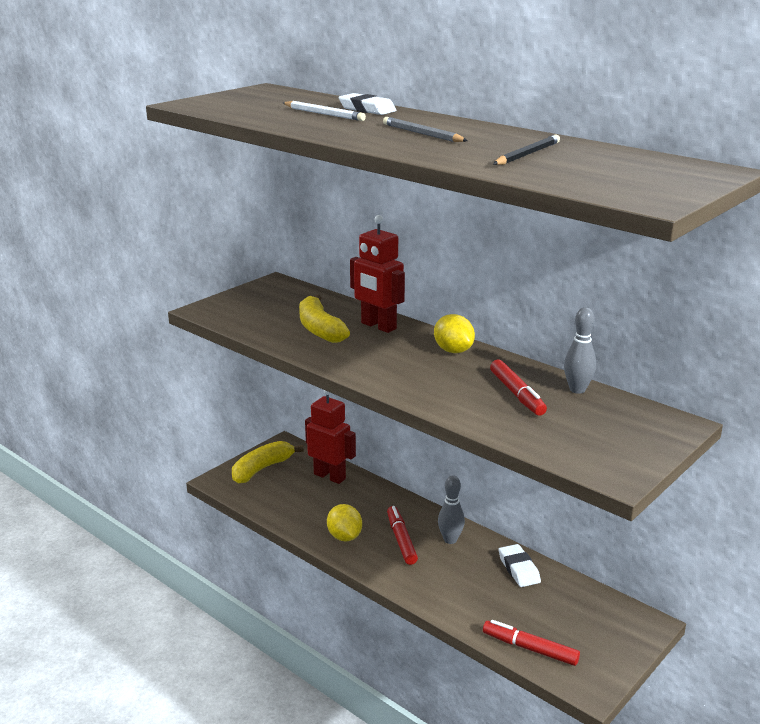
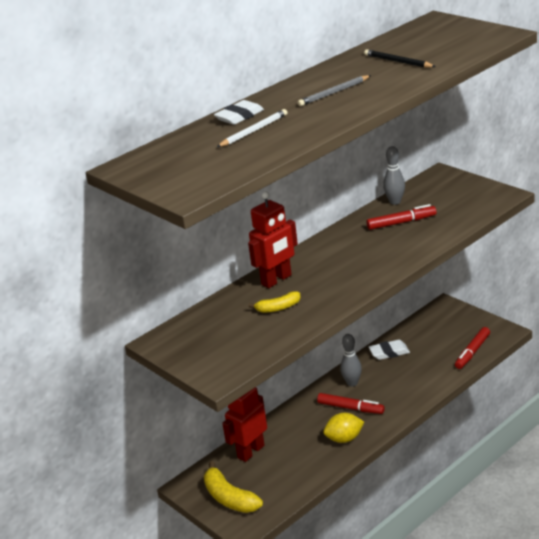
camera: 80 degrees left, 5 degrees up
yellow banana [299,294,350,343] -> yellow banana [249,291,301,313], size x0.60
red marker [387,506,418,565] -> red marker turned 150 degrees counterclockwise [317,393,385,414]
yellow lemon [434,314,475,353] -> none

